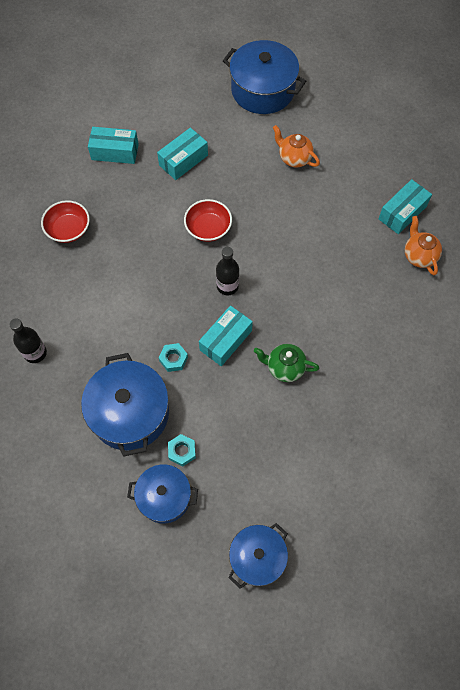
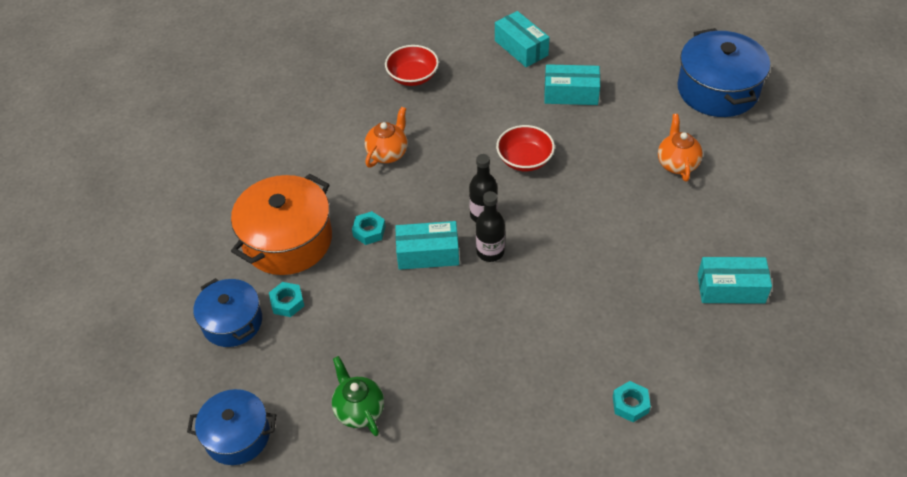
camera: 50 degrees right, 15 degrees down
black bottle [9,318,47,363] -> black bottle moved to [476,191,505,262]
blue pot [81,353,169,457] -> orange pot [231,174,332,275]
green teapot [254,344,320,382] -> green teapot moved to [332,356,384,436]
orange teapot [405,216,442,275] -> orange teapot moved to [365,106,407,167]
none -> turquoise nut [613,381,651,422]

